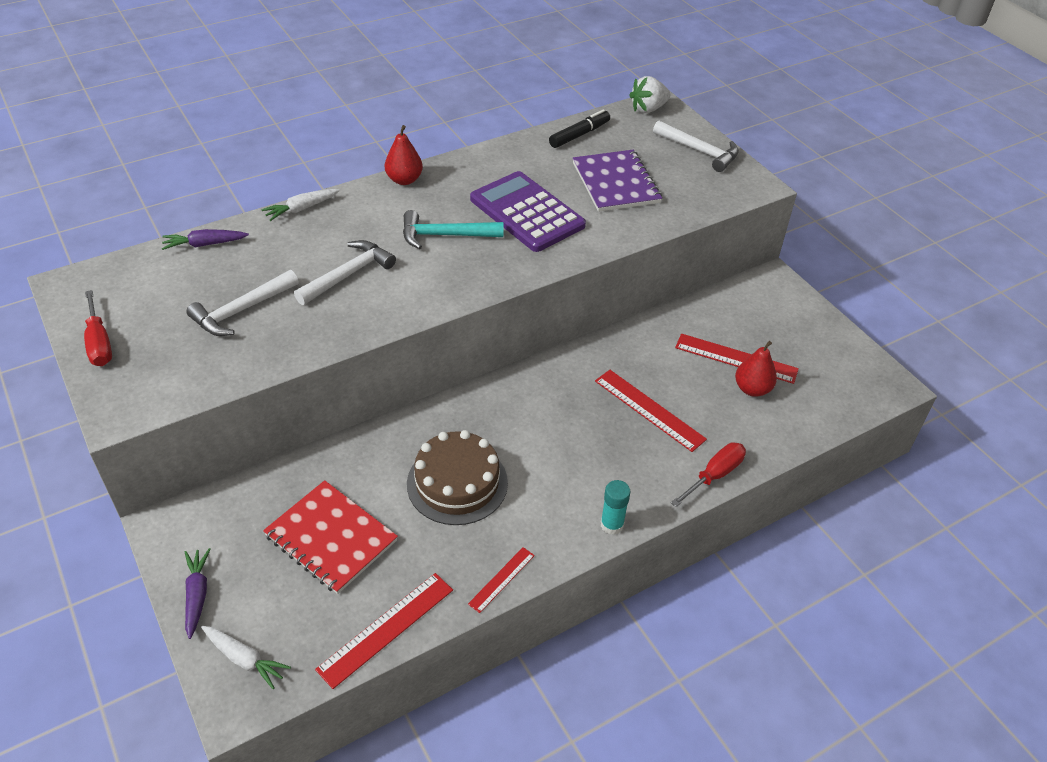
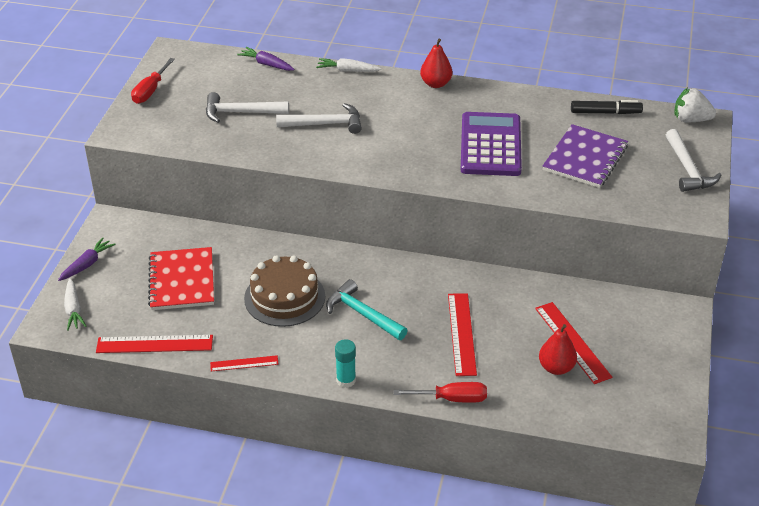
camera: 45 degrees right, 5 degrees down
turquoise hammer [403,210,503,249] -> turquoise hammer moved to [326,279,408,340]

